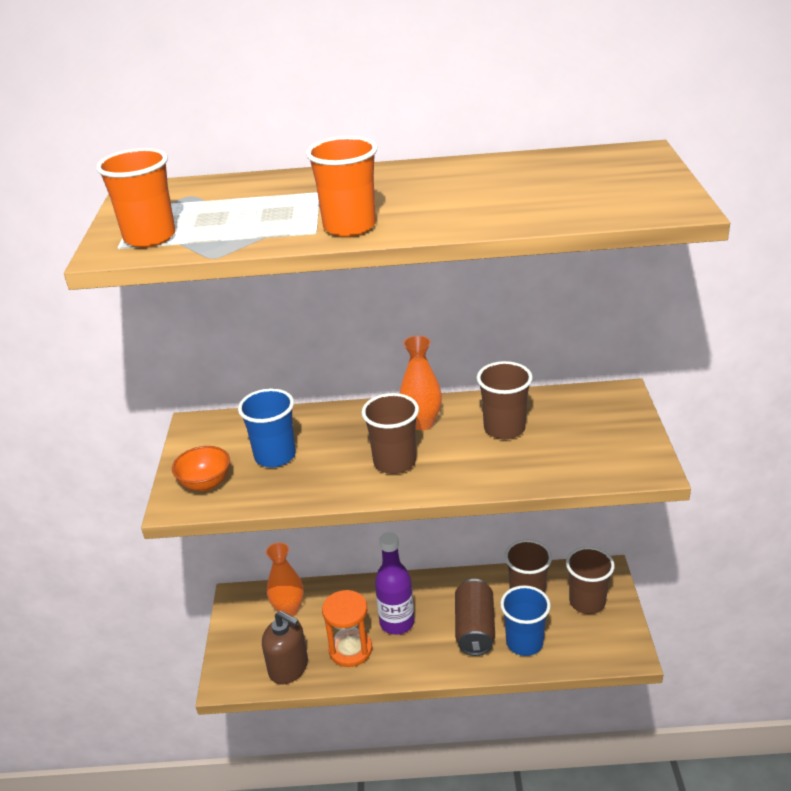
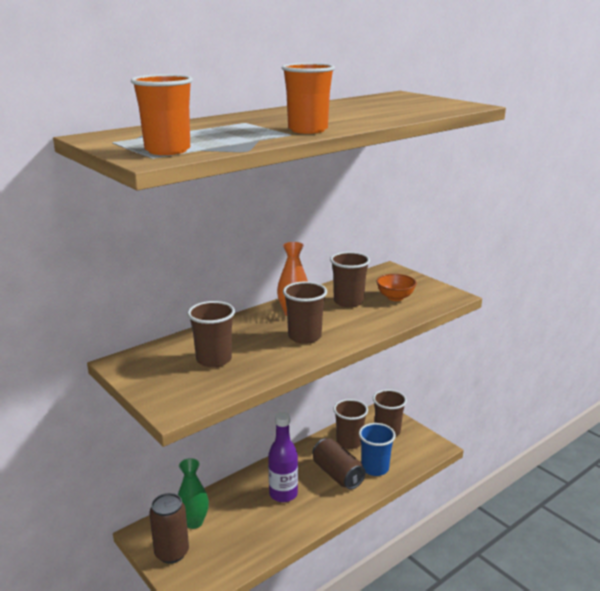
camera: 40 degrees left, 10 degrees down
orange bowl [172,446,230,491] -> orange bowl moved to [377,274,417,301]
blue cup [238,388,296,467] -> brown cup [187,301,235,368]
brown soap dispenser [262,611,308,684] -> none
orange vase [266,542,304,616] -> green vase [178,458,209,529]
orange hourglass [322,590,372,667] -> none
none -> brown can [149,493,189,564]

